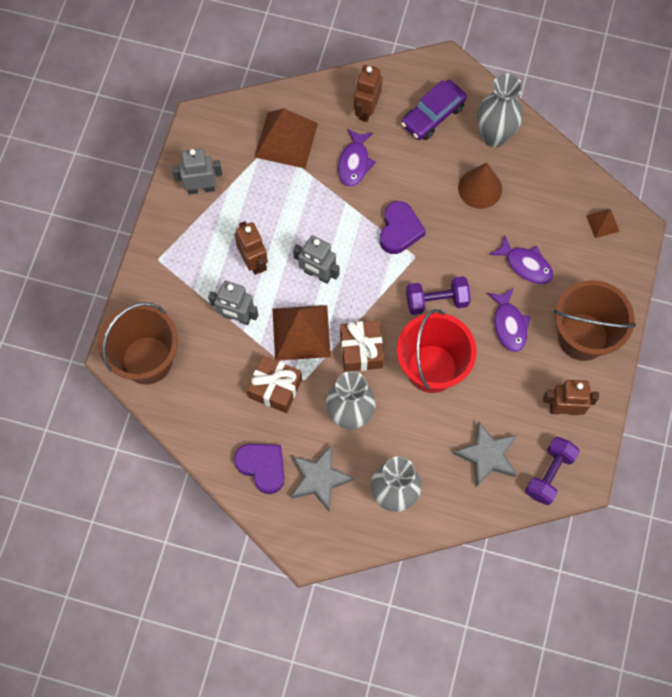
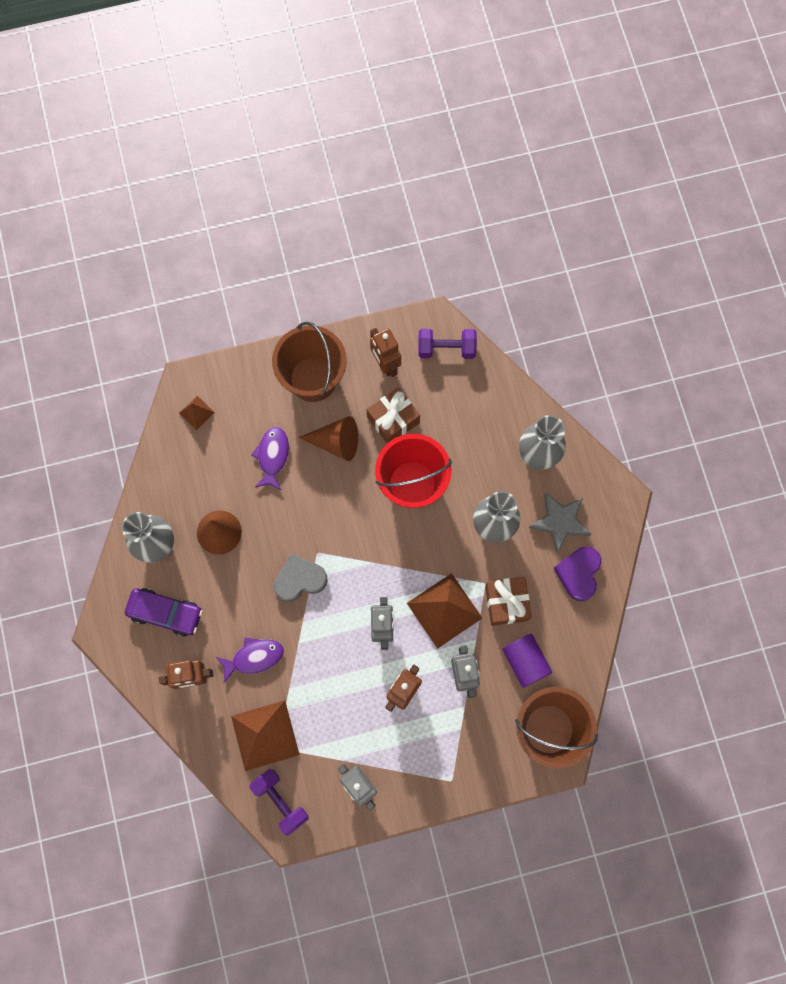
camera: 120 degrees left, 5 degrees up
brown gift [340,320,384,372] -> brown gift moved to [366,387,420,443]
purple heart [380,201,426,254] -> grey heart [274,554,328,602]
purple dumbbell [406,276,471,315] -> purple dumbbell moved to [250,769,308,836]
grey star [453,421,517,487] -> none
purple fish [487,288,531,352] -> brown cone [298,416,358,461]
none -> purple cylinder [502,634,552,688]

